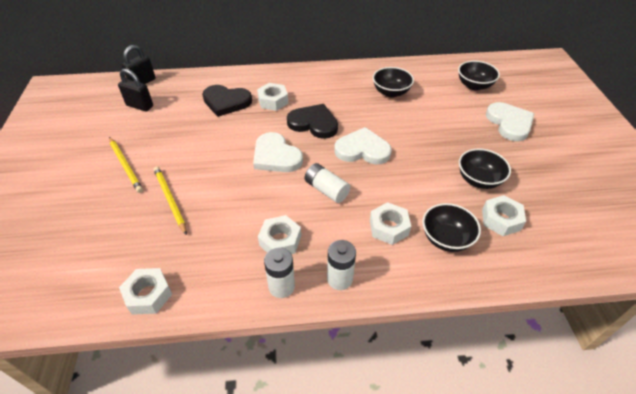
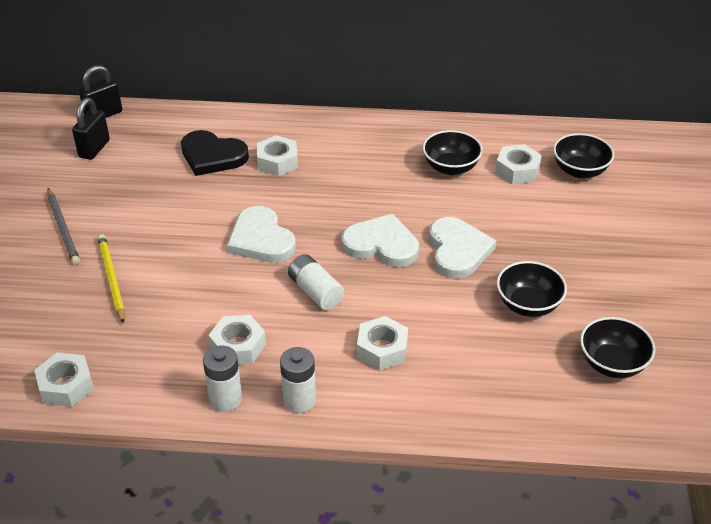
camera: 10 degrees right, 5 degrees down
yellow pencil [109,137,143,193] -> grey pencil [47,188,80,265]
black padlock [118,69,153,111] -> black padlock turned 75 degrees clockwise [72,98,110,160]
black heart [287,104,338,139] -> none
black bowl [422,203,481,252] -> black bowl moved to [580,317,656,378]
white nut [482,195,526,236] -> white nut moved to [495,144,542,184]
white heart [486,102,534,141] -> white heart moved to [429,217,496,279]

